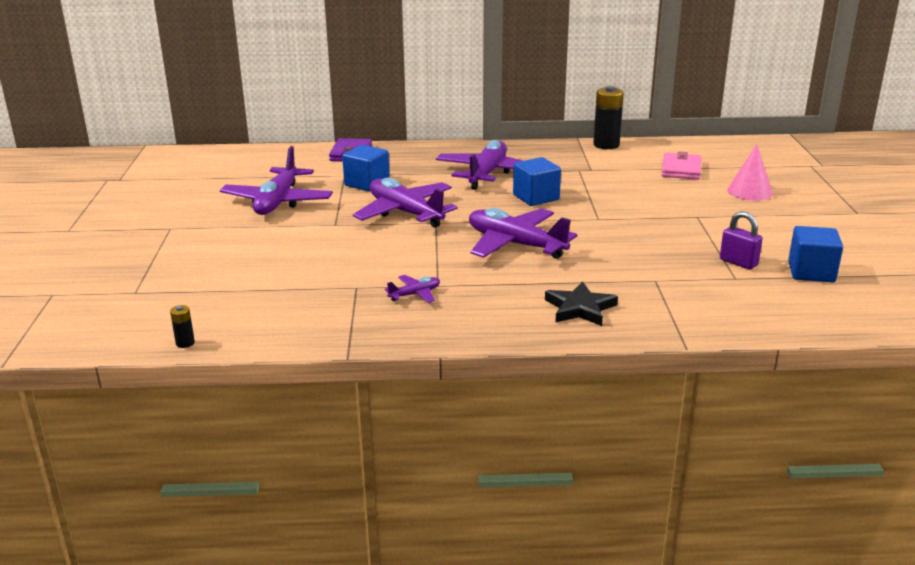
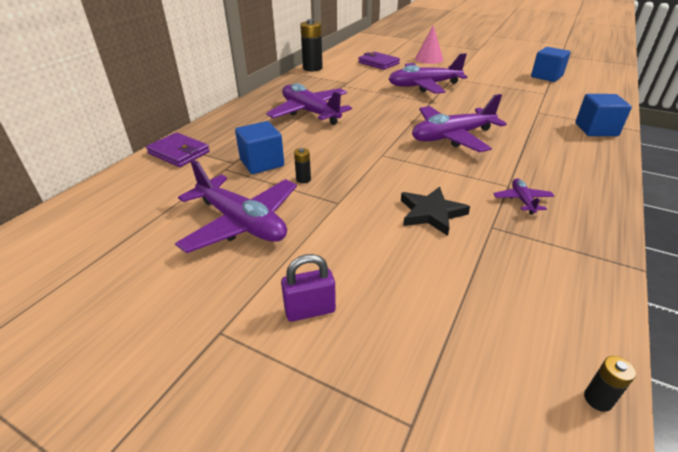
camera: 60 degrees left, 10 degrees up
purple plane [353,178,458,228] -> purple plane moved to [389,53,467,94]
blue cube [513,157,561,206] -> blue cube moved to [575,94,632,136]
black star [545,281,618,326] -> black star moved to [401,186,470,236]
pink wallet [661,152,701,180] -> purple wallet [358,52,400,70]
purple padlock [720,211,763,269] -> purple padlock moved to [281,254,336,322]
none -> black battery [294,148,311,183]

